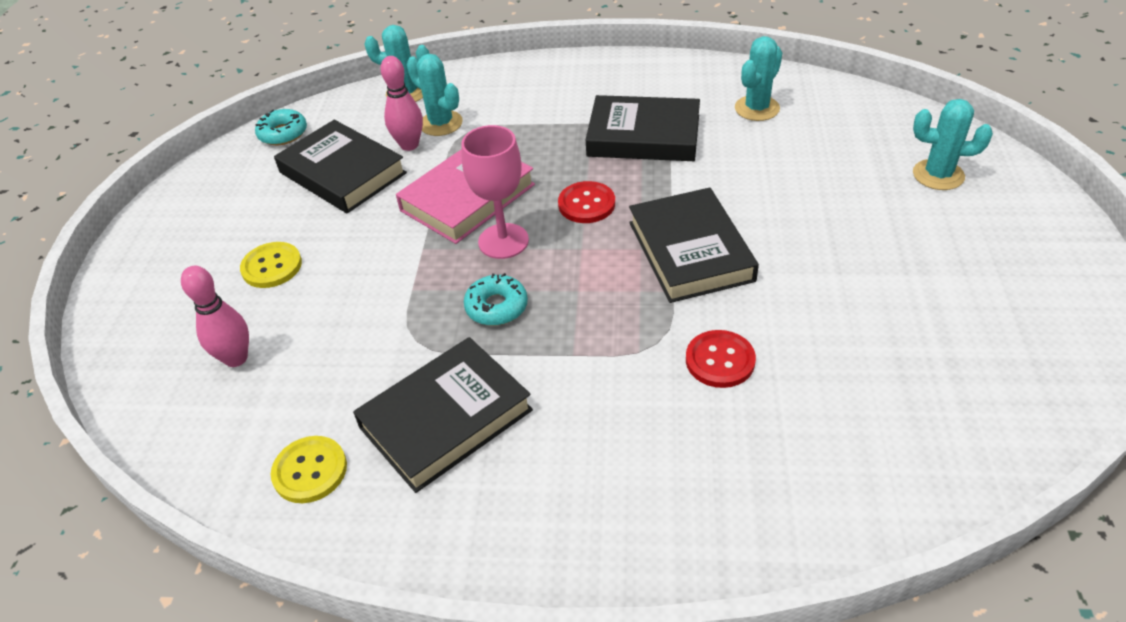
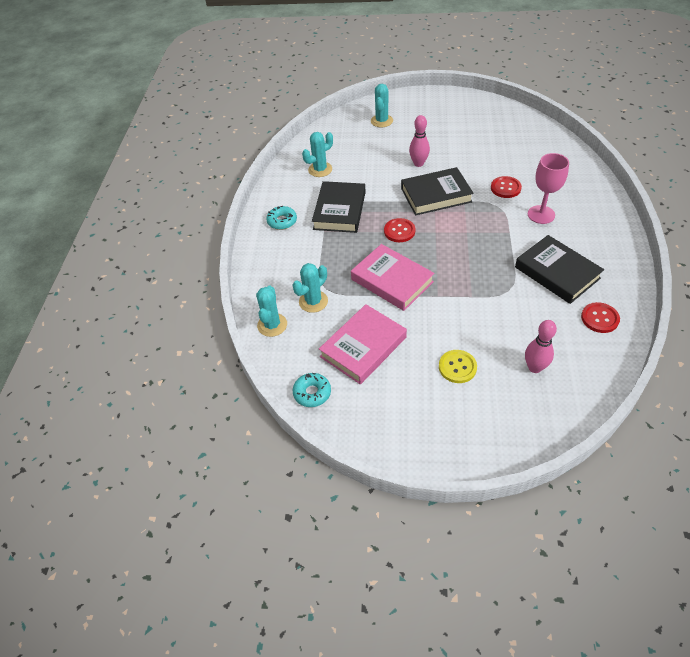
camera: 90 degrees left, 5 degrees up
yellow button [271,436,347,503] -> red button [581,302,620,333]
black book [274,120,407,213] -> pink book [319,304,407,384]
pink bowling pin [380,56,423,151] -> pink bowling pin moved to [409,115,430,167]
pink goblet [461,125,529,259] -> pink goblet moved to [528,153,569,224]
turquoise donut [464,273,528,326] -> turquoise donut moved to [266,205,297,230]
turquoise cactus [735,36,782,121] -> turquoise cactus turned 75 degrees counterclockwise [302,132,333,177]

